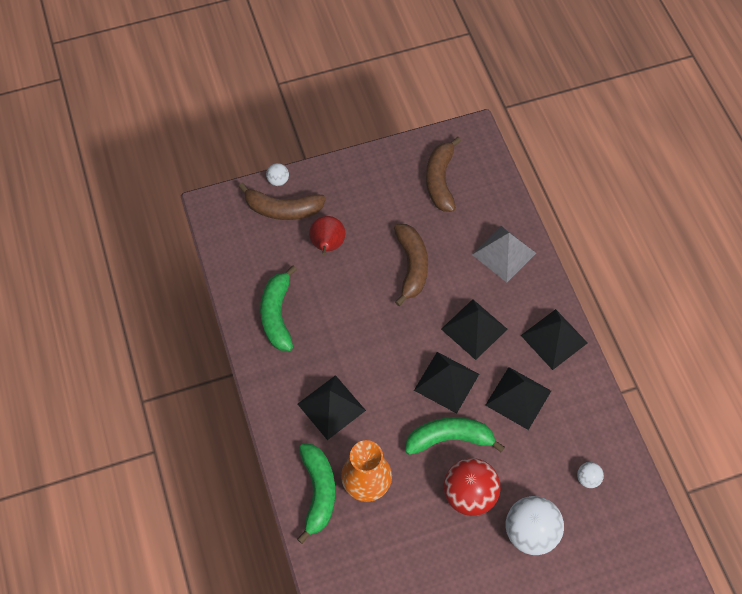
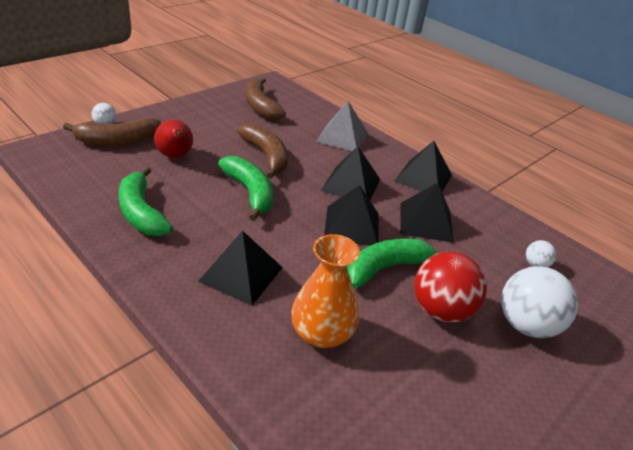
camera: 30 degrees left, 25 degrees down
green banana [297,444,335,544] -> green banana moved to [218,156,273,221]

